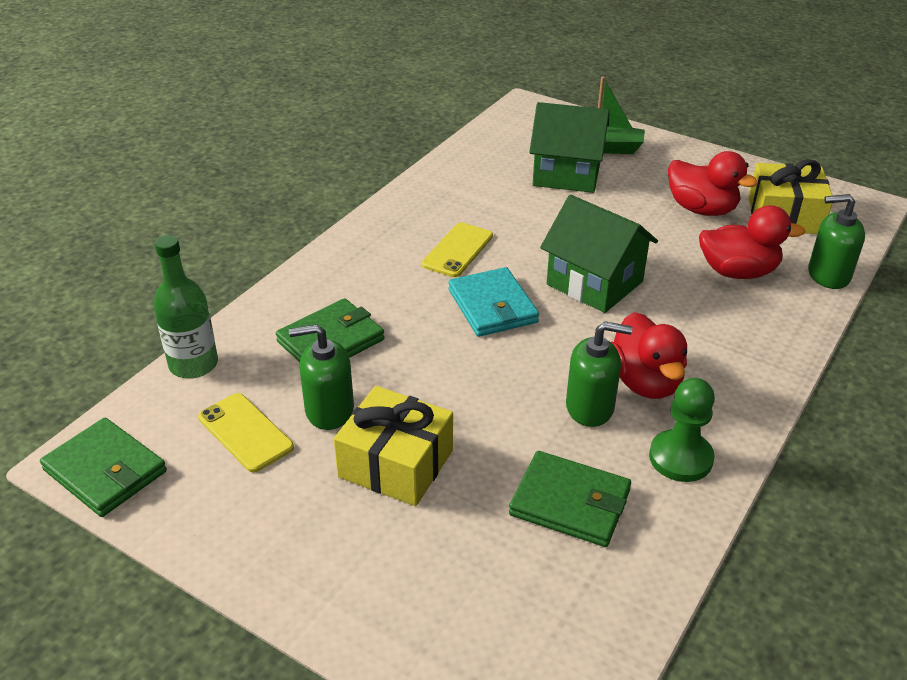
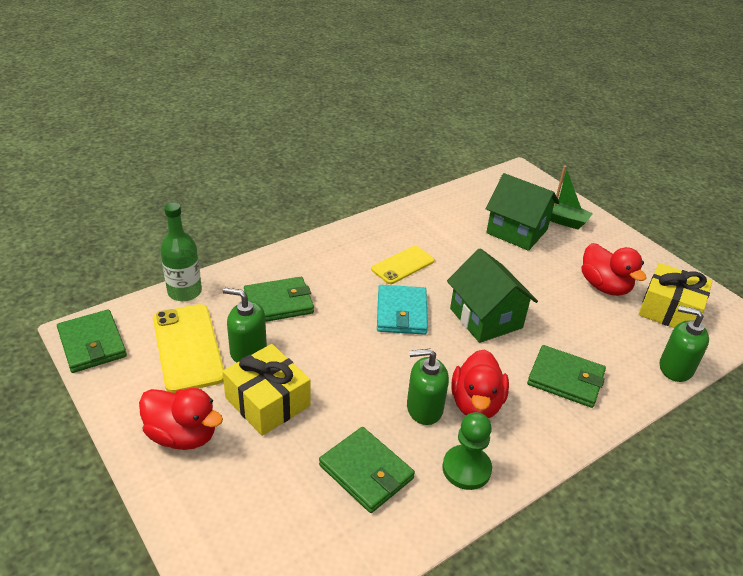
camera: 20 degrees right, 0 degrees up
yellow phone [198,393,294,472] -> yellow phone [153,304,224,393], size x1.56
green soap dispenser [566,321,633,427] -> green soap dispenser turned 150 degrees clockwise [407,349,449,425]
red duck [699,205,805,279] -> red duck moved to [139,388,223,450]
none -> green wallet [527,345,606,408]

